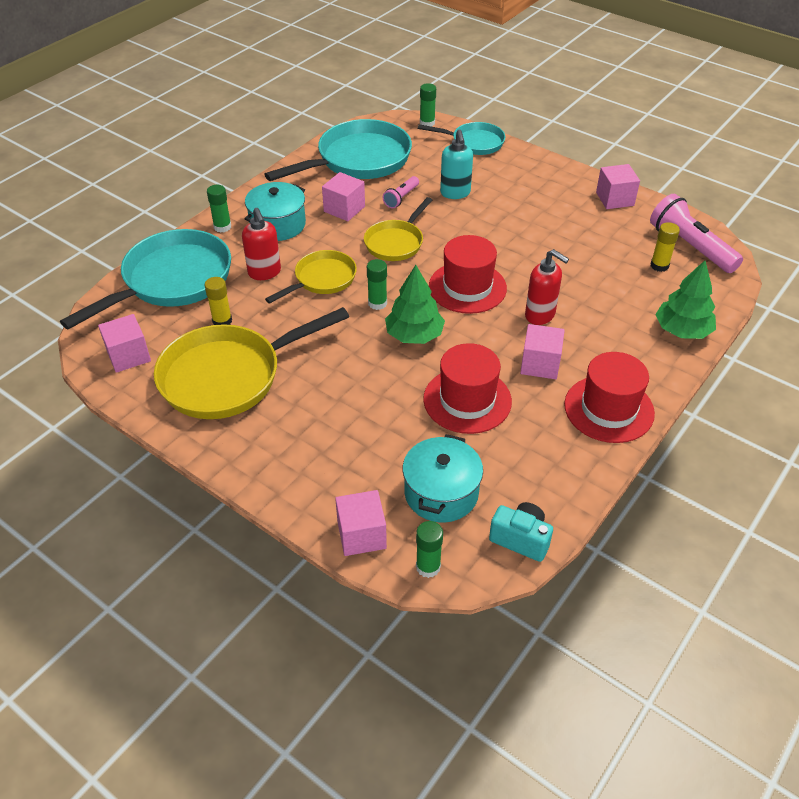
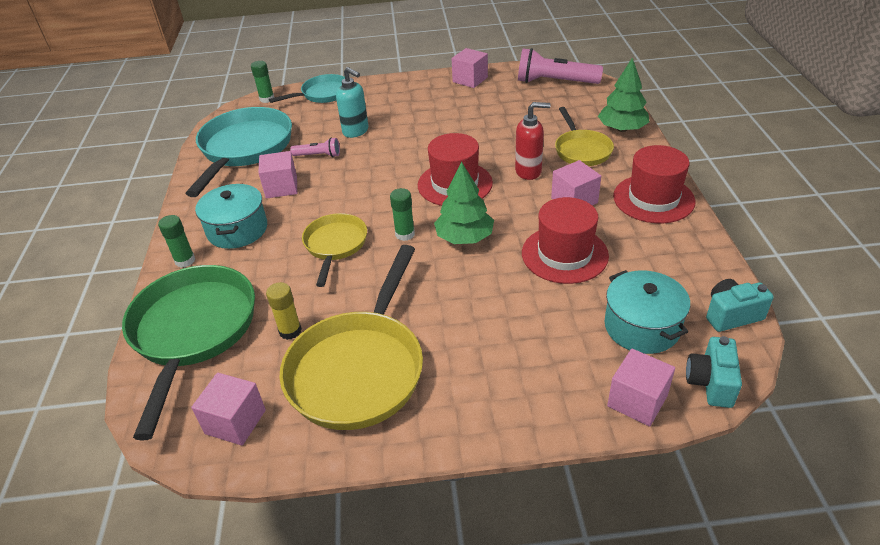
camera: 40 degrees left, 5 degrees down
turquoise pan [60,229,231,329] -> green pan [122,265,255,441]
red soap dispenser [242,208,281,280] -> none
yellow pan [364,197,432,261] -> yellow pan moved to [555,107,614,166]
pink flashlight [383,176,419,208] -> pink flashlight turned 75 degrees counterclockwise [290,137,340,157]
green glue stick [416,521,443,578] -> turquoise camera [686,336,742,408]
yellow glue stick [651,222,680,272] -> none

